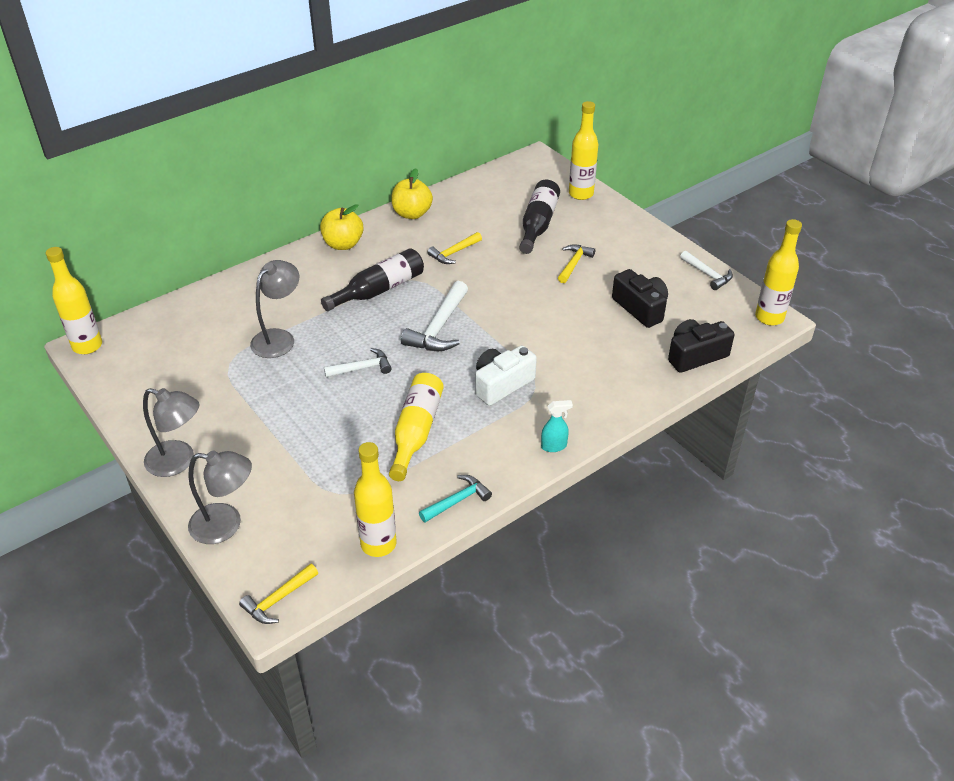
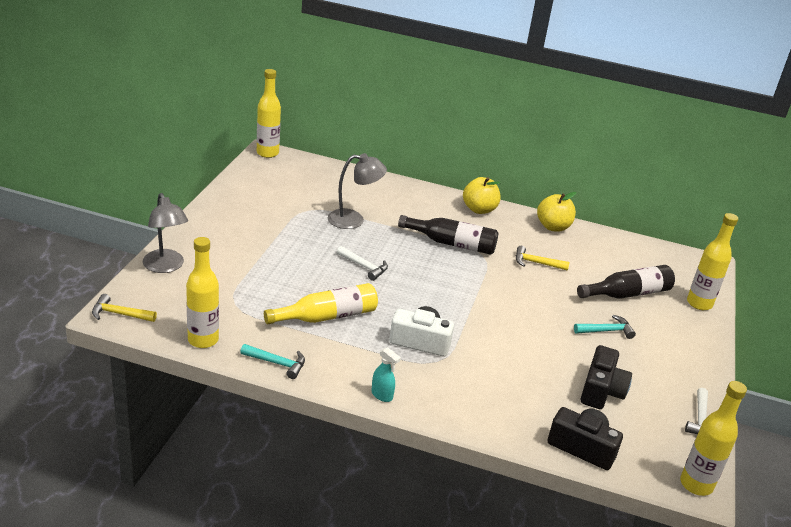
camera: 50 degrees right, 10 degrees down
grey lamp [143,388,199,477] -> none
white hammer [401,281,468,351] -> none
yellow hammer [558,244,595,283] -> turquoise hammer [574,315,636,339]

